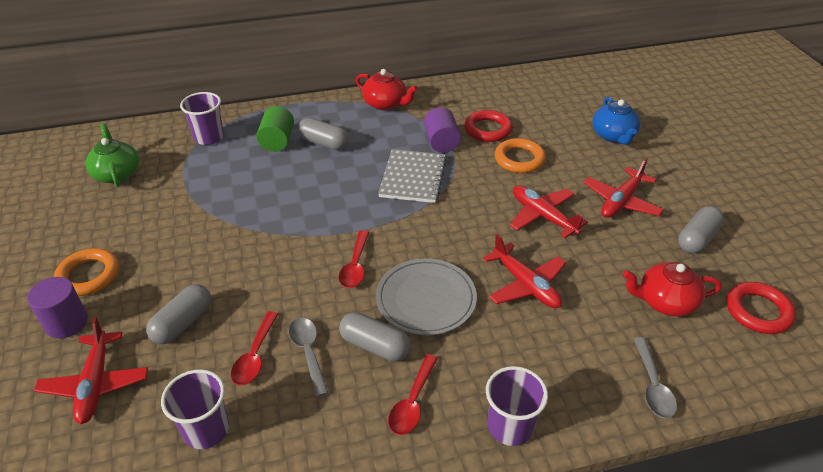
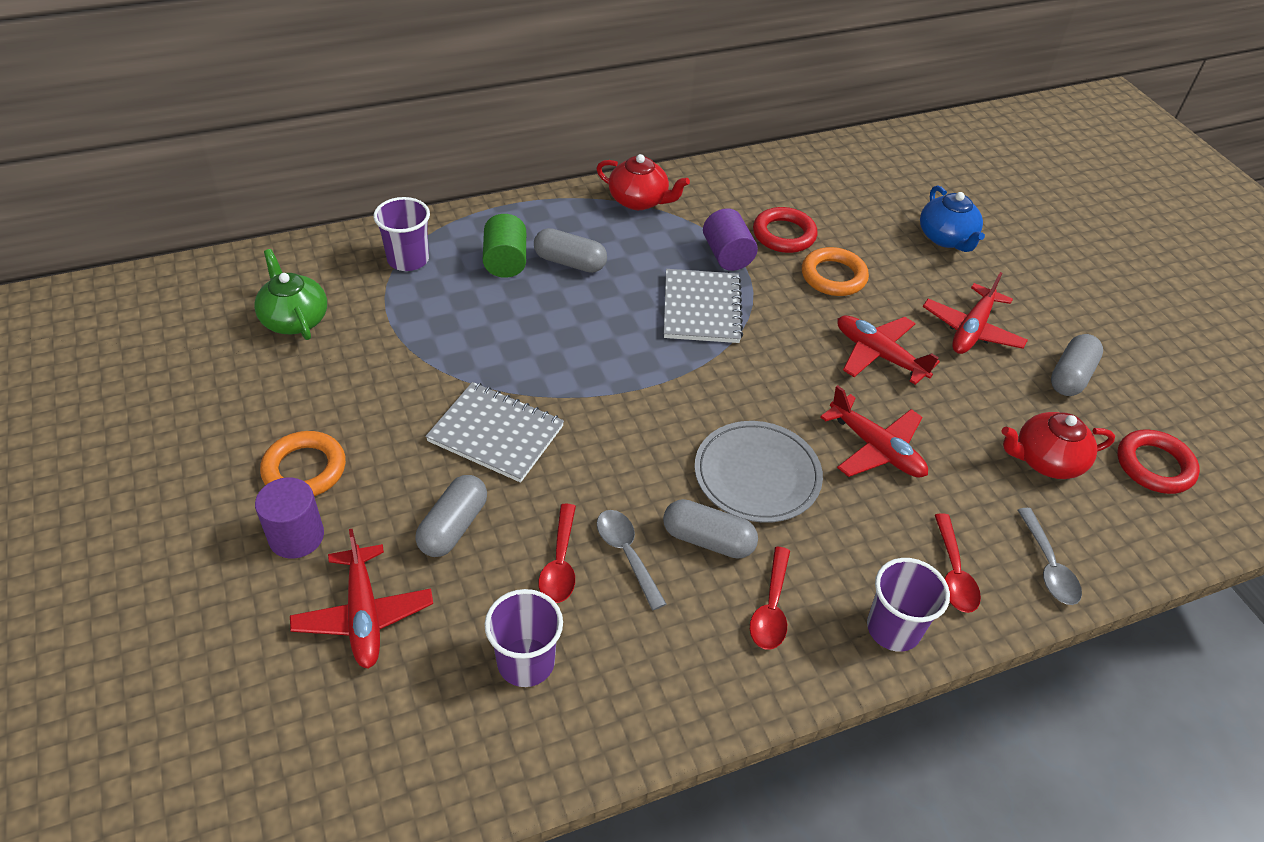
camera: 10 degrees left, 5 degrees up
red spoon [339,230,369,288] -> red spoon moved to [935,513,981,613]
none -> grey notebook [425,382,564,483]

